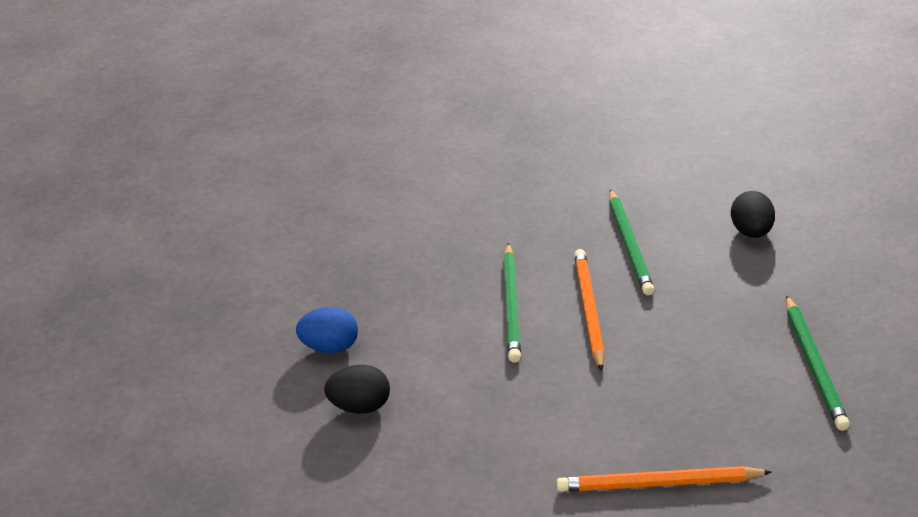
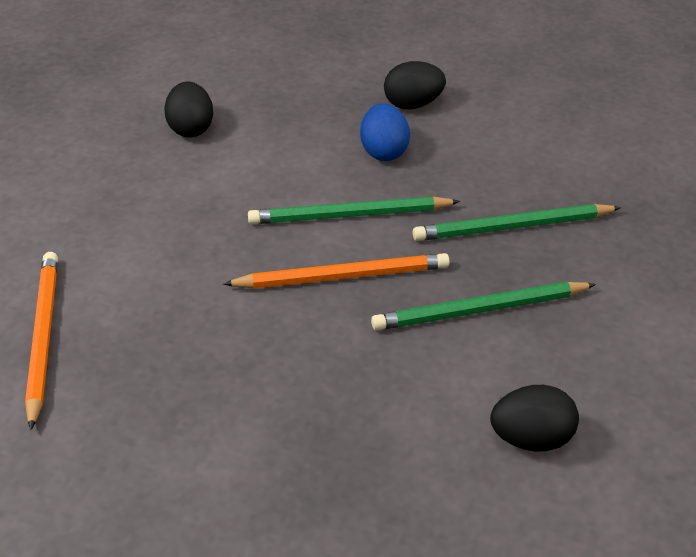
camera: 80 degrees right, 5 degrees up
blue egg [296,307,358,353] -> blue egg moved to [360,103,410,161]
green pencil [786,295,850,431] -> green pencil moved to [413,204,621,241]
none -> black egg [384,61,446,109]

